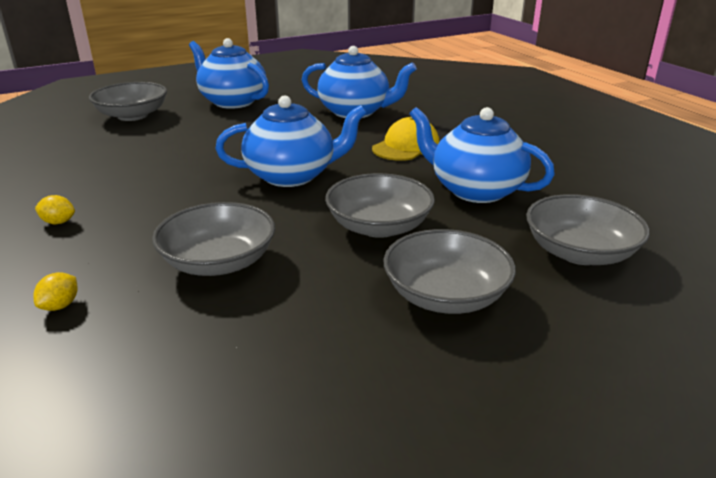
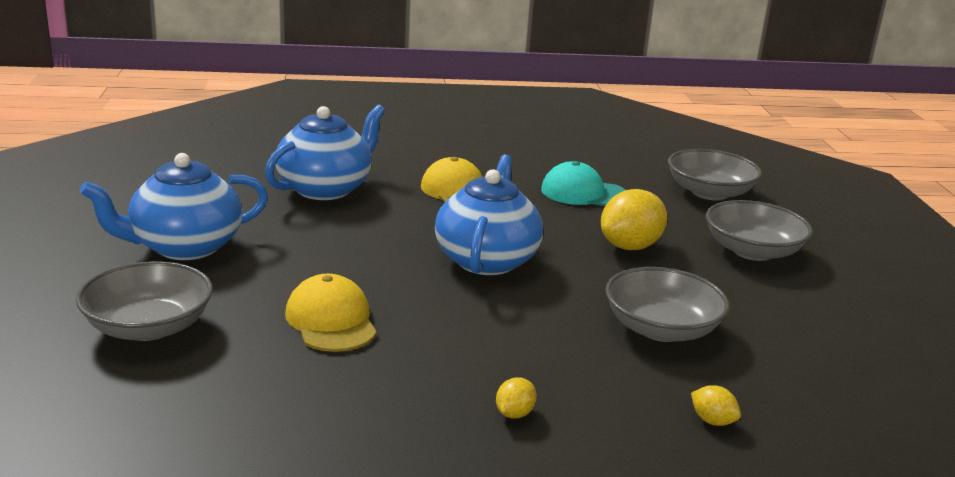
camera: 70 degrees left, 5 degrees down
grey bowl [325,173,435,238] -> yellow lemon [601,189,667,250]
blue teapot [409,107,555,203] -> turquoise cap [541,161,625,206]
none -> yellow cap [285,274,377,352]

